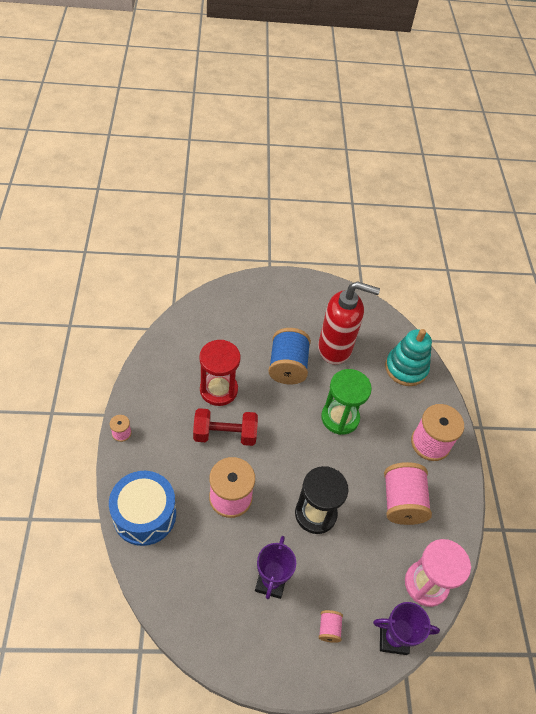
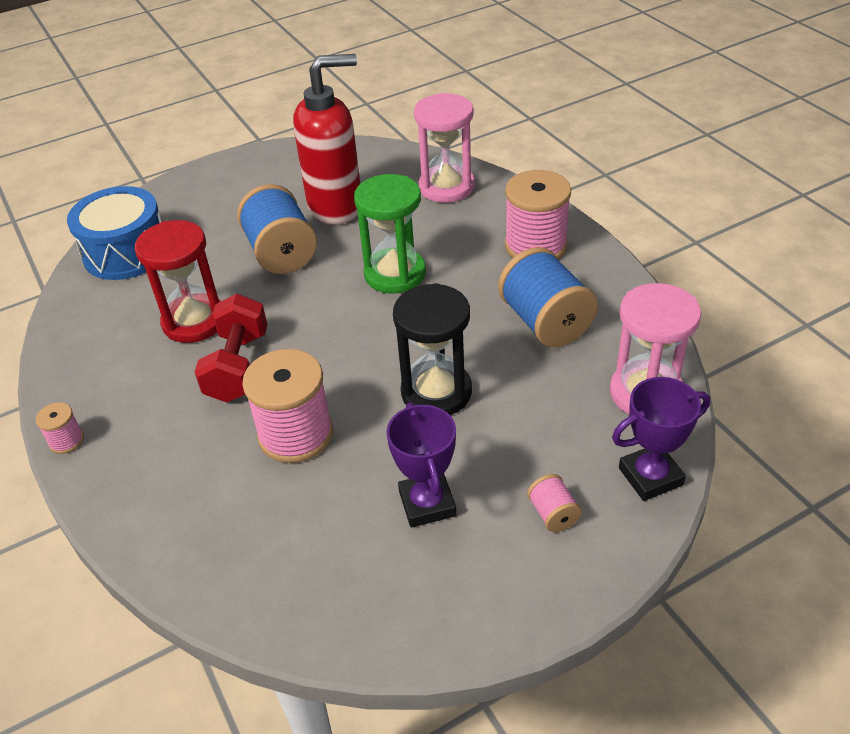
camera: 20 degrees left, 10 degrees down
blue drum [109,471,176,546] -> blue drum moved to [67,186,161,280]
red dumbbell [193,408,258,446] -> red dumbbell turned 60 degrees counterclockwise [194,294,267,402]
pink spool [384,462,432,525] -> blue spool [498,247,598,347]
turquoise stacking toy [385,329,432,386] -> pink hourglass [414,93,475,203]

